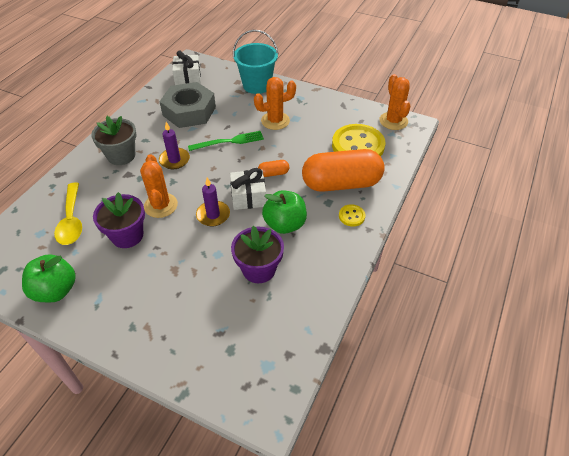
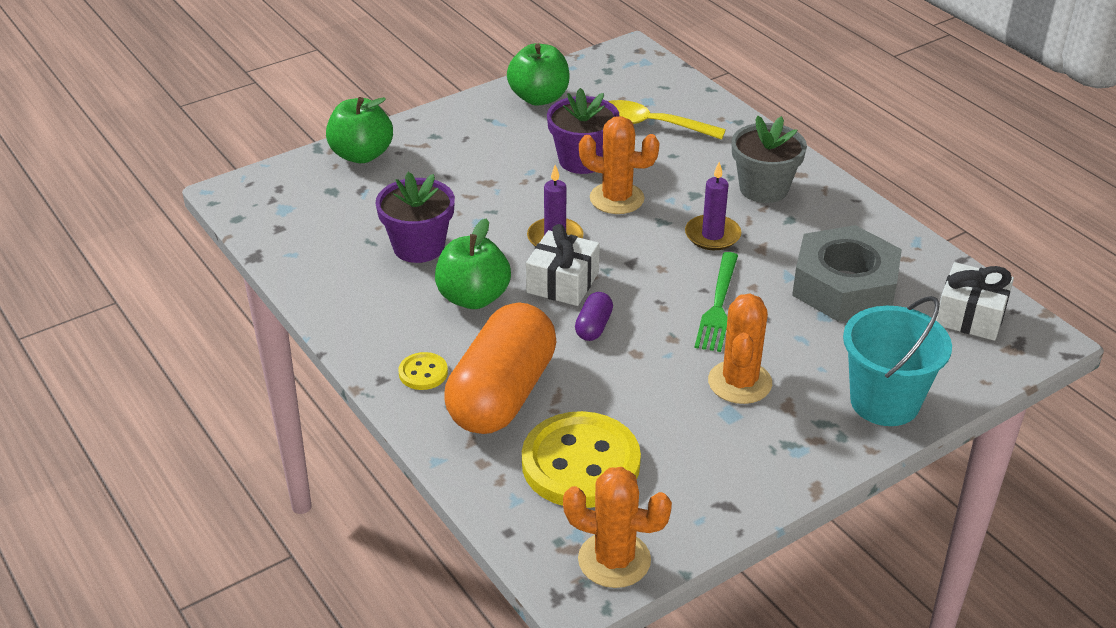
camera: 120 degrees right, 10 degrees down
orange capsule [258,160,289,177] -> purple capsule [575,292,613,341]
none -> green apple [326,97,393,163]

